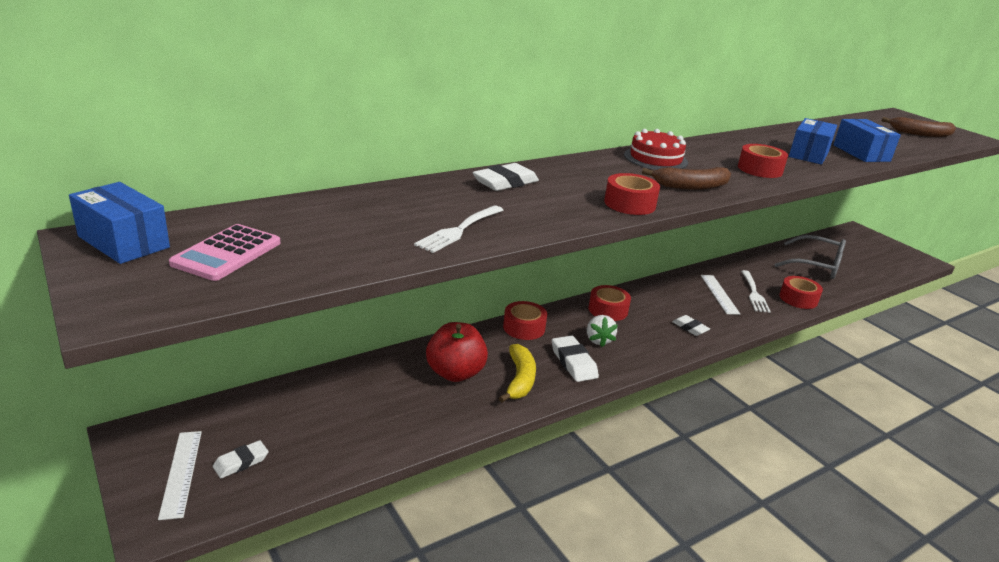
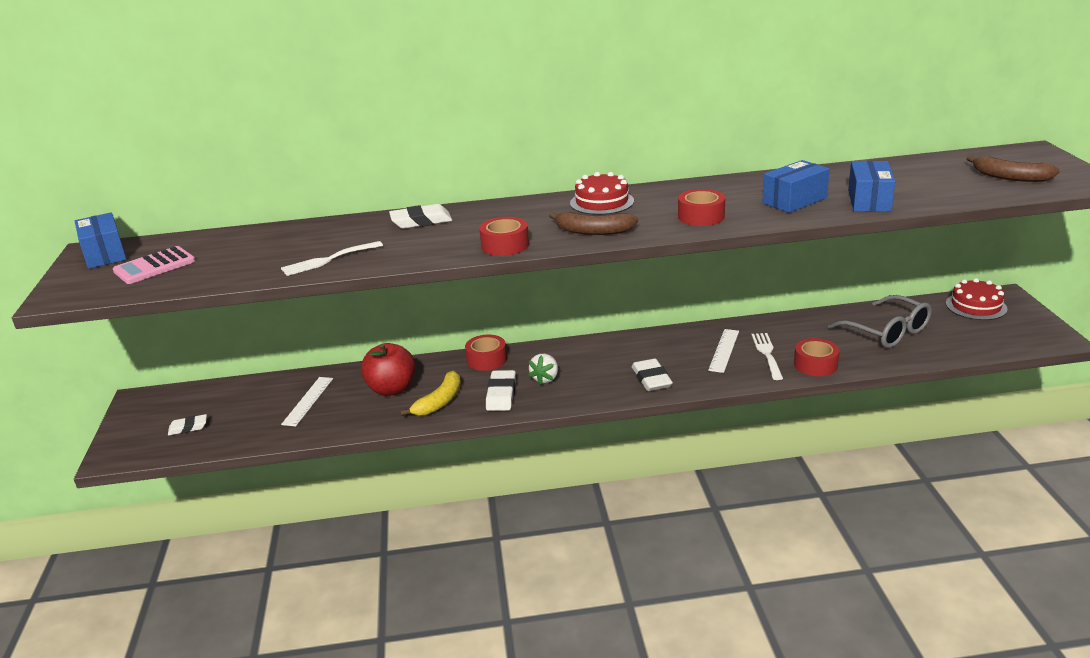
camera: 30 degrees right, 0 degrees up
white ruler [158,431,202,520] -> white ruler moved to [281,377,333,426]
red tape [588,285,631,321] -> none
white eraser [672,315,710,336] -> white eraser [632,358,673,391], size x1.52
white fork [741,270,771,313] -> white fork turned 150 degrees clockwise [751,333,783,380]
none -> red cake [946,278,1007,320]

